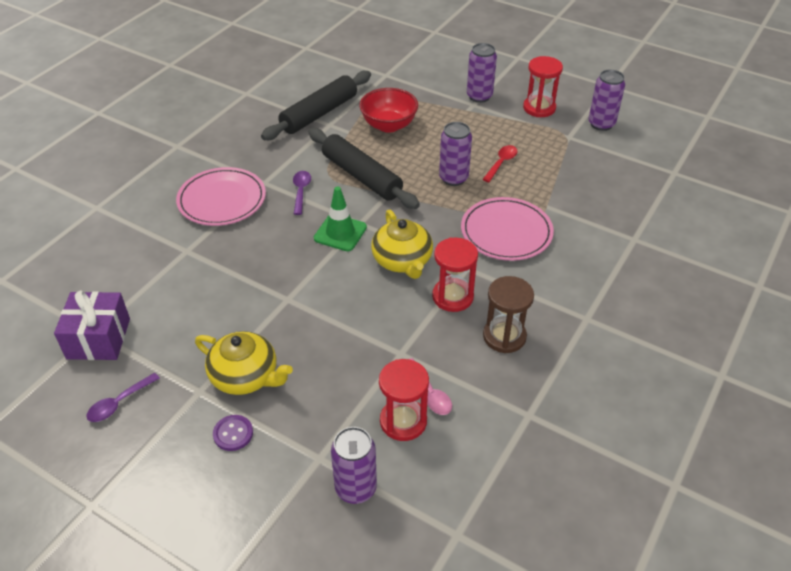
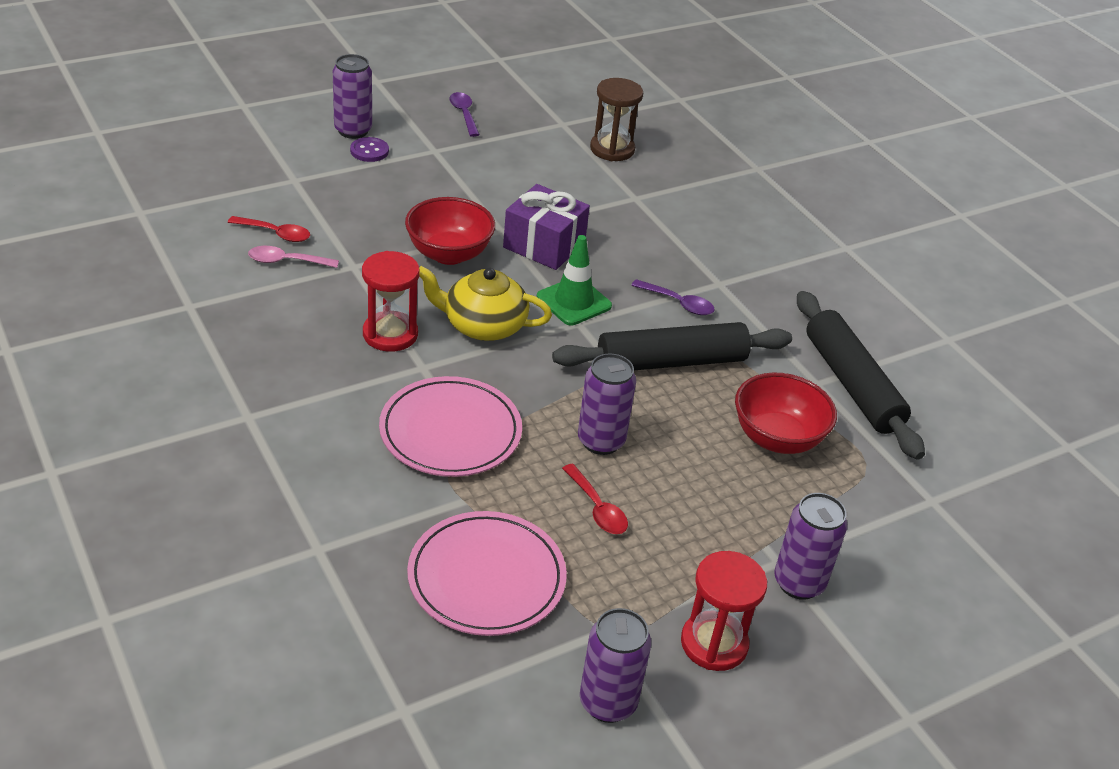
camera: 115 degrees right, 5 degrees down
purple gift [54,290,130,360] -> purple gift moved to [503,184,590,270]
pink plate [176,167,266,226] -> pink plate moved to [407,511,567,636]
yellow teapot [195,331,293,395] -> none
purple can [331,427,377,504] -> purple can moved to [333,54,372,139]
red hourglass [379,359,429,441] -> red spoon [228,216,310,242]
brown hourglass [483,276,534,353] -> brown hourglass moved to [590,78,643,161]
none -> red bowl [405,197,495,265]

